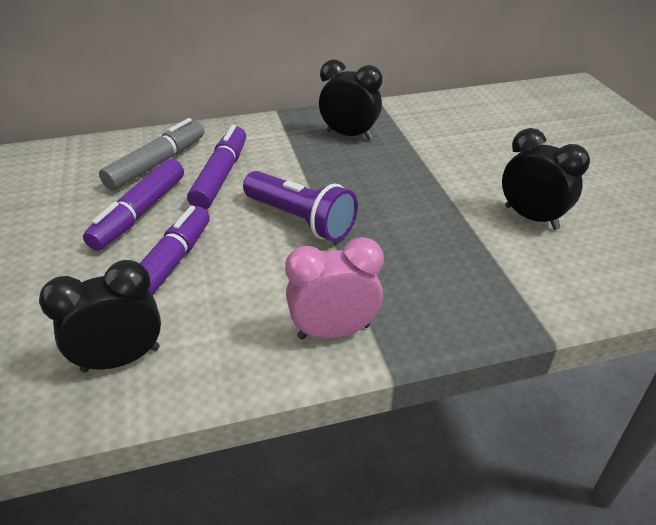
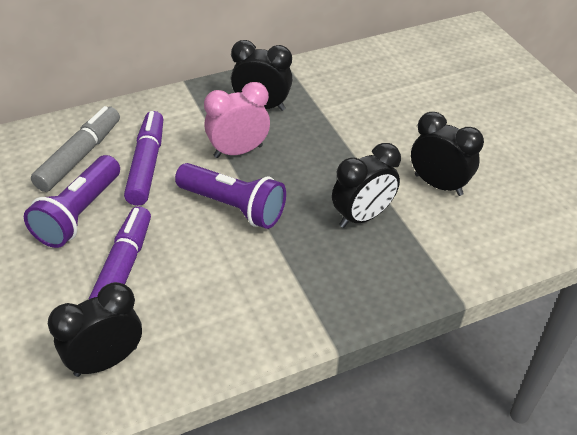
camera: 10 degrees left, 5 degrees up
purple marker [83,158,184,251] -> purple flashlight [24,155,120,248]
pink clock [285,237,384,340] -> pink clock moved to [204,82,270,158]
none -> black clock [332,143,401,228]

